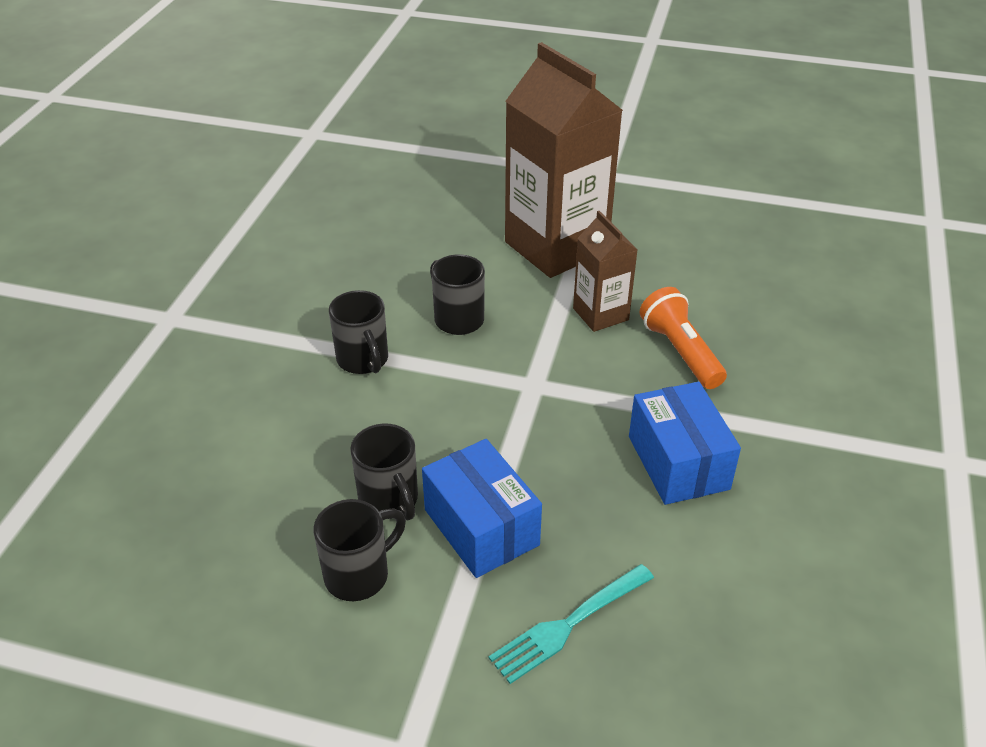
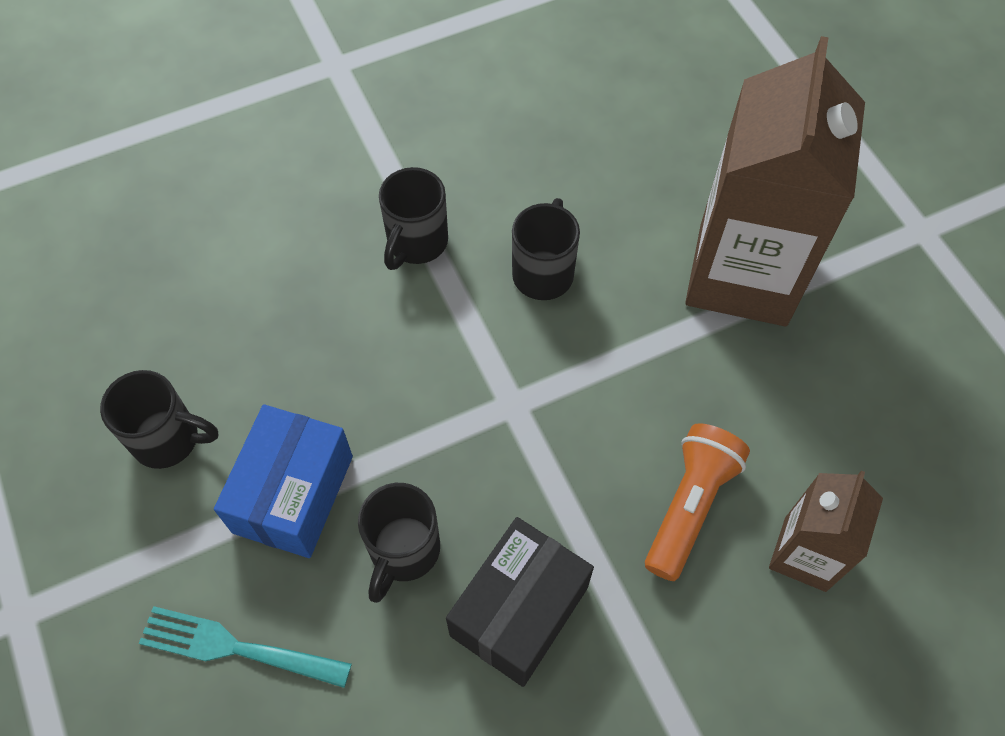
camera: 50 degrees right, 20 degrees up
black mug [350,424,418,520] -> black mug moved to [358,483,440,603]
brown carton [573,211,637,332] -> brown carton moved to [769,470,883,592]
blue box [629,382,741,505] -> black box [446,517,594,687]

